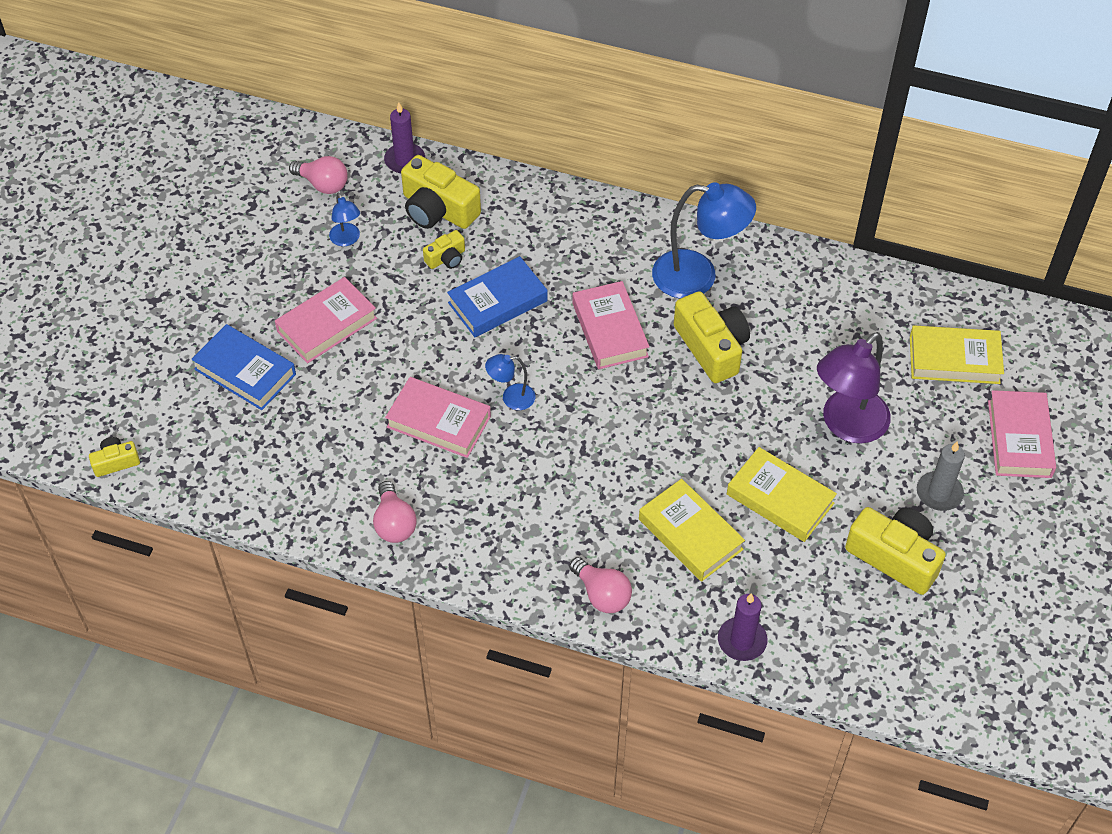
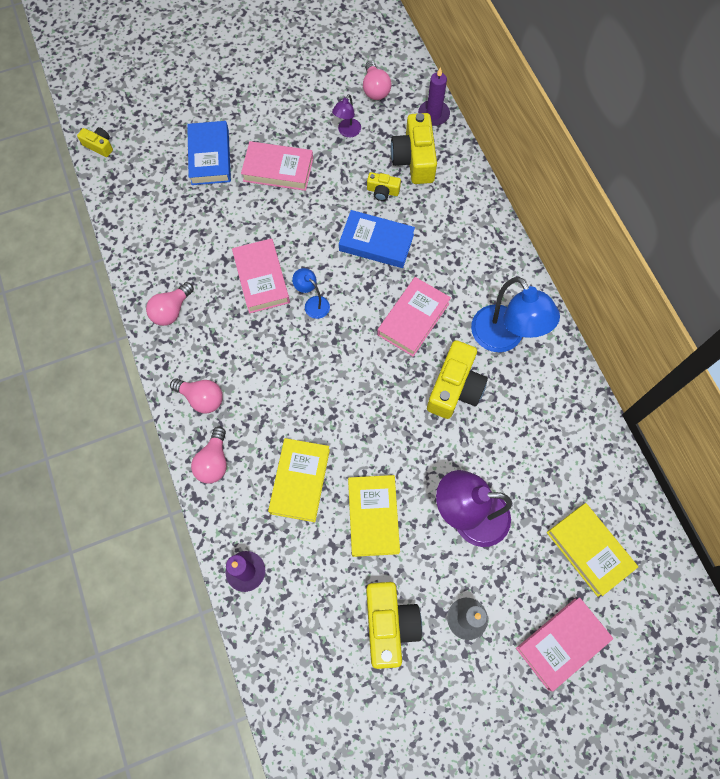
camera: 50 degrees right, 15 degrees up
blue lamp [329,193,360,246] -> purple lamp [332,94,361,137]
none -> pink light bulb [170,378,223,413]

